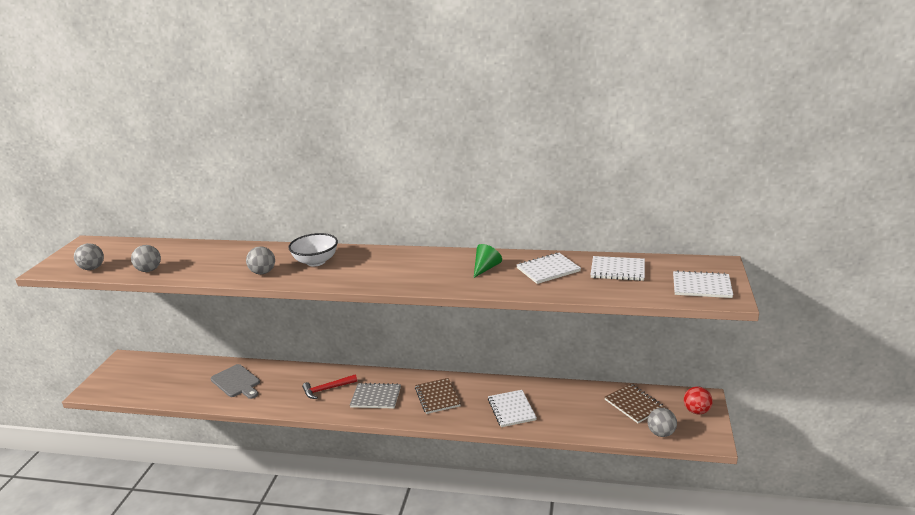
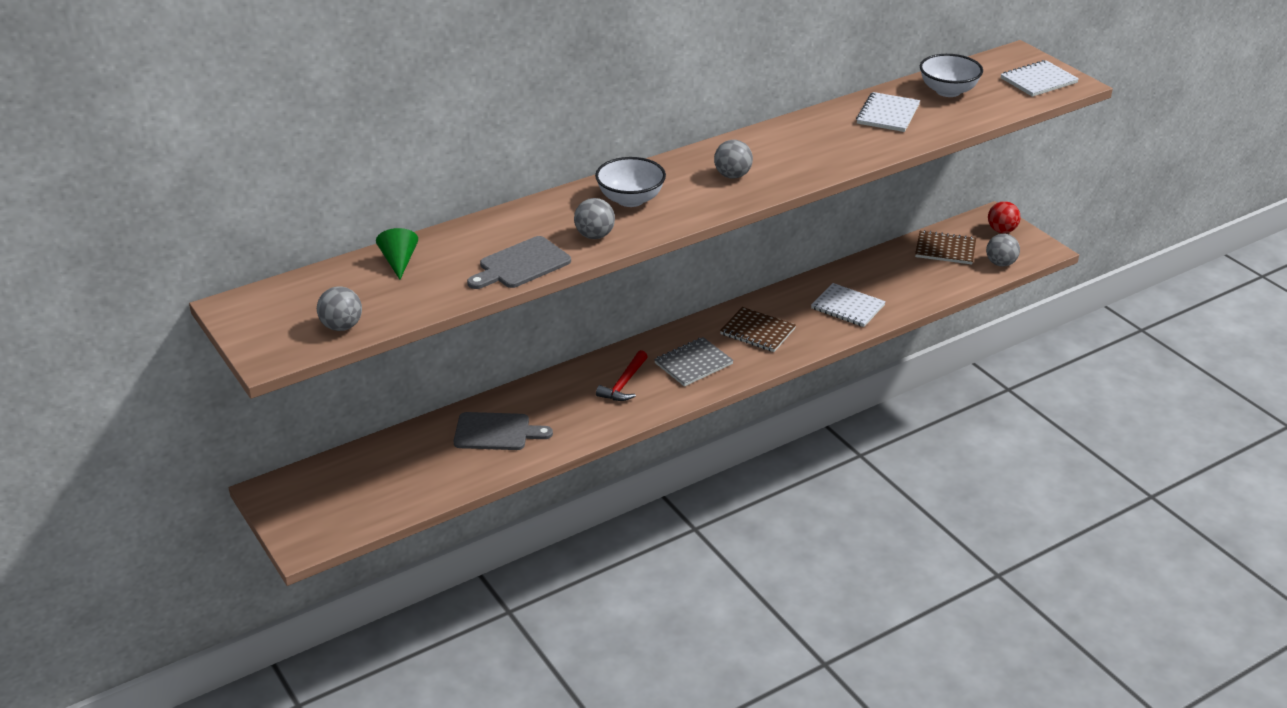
camera: 45 degrees left, 10 degrees up
grey ball [131,245,161,272] -> grey ball moved to [714,140,753,179]
green cone [474,244,502,278] -> green cone moved to [376,228,418,280]
white notebook [591,256,645,281] -> white bowl [920,54,983,97]
none -> grey cutting board [467,236,571,289]

